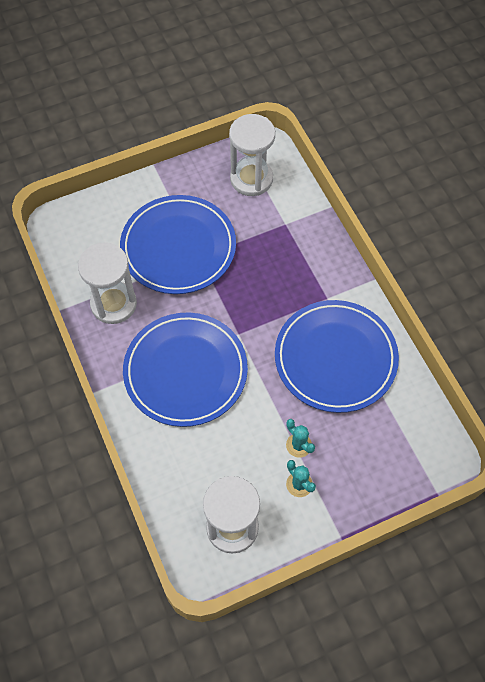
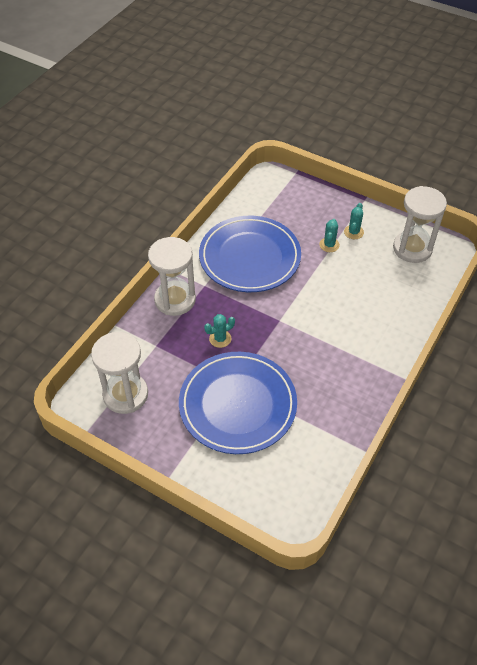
camera: 125 degrees left, 10 degrees down
white hourglass [78,243,137,324] -> white hourglass moved to [148,237,196,316]
blue plate [123,313,248,427] -> none
none -> turquoise cactus [204,314,235,348]

